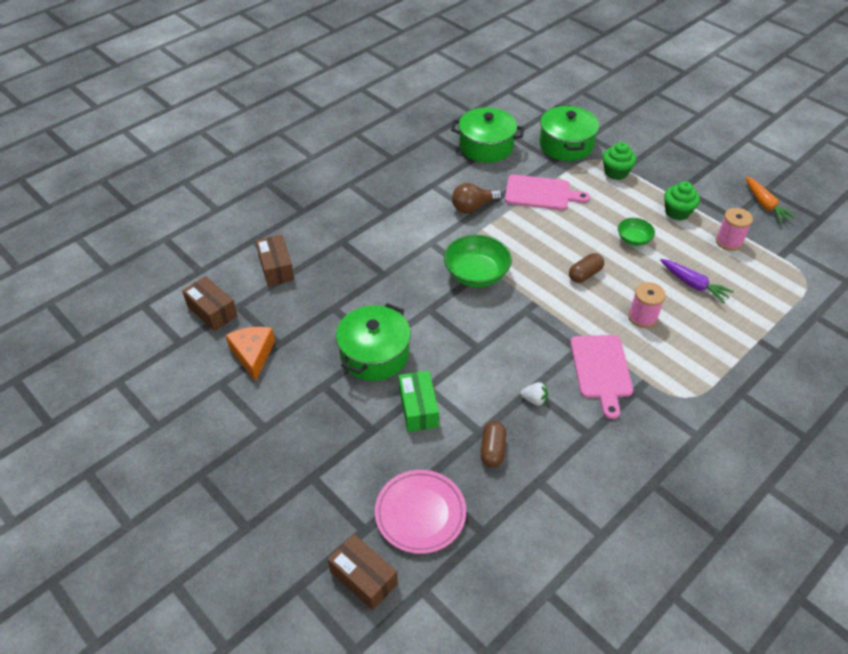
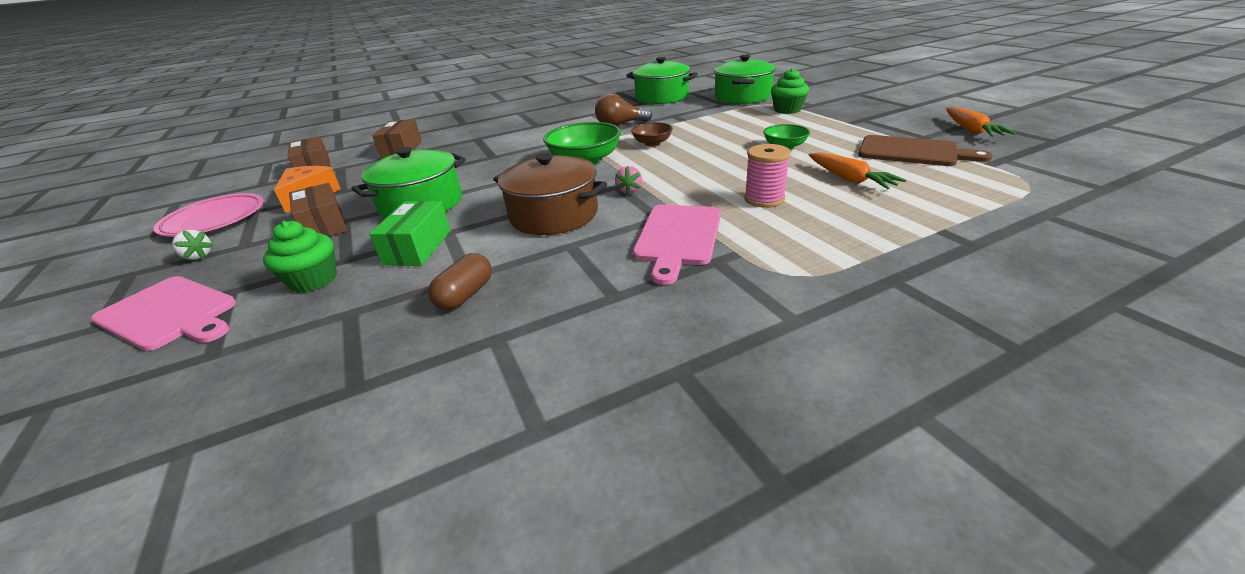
camera: 20 degrees right, 15 degrees down
brown box [328,534,398,610] -> brown box moved to [289,183,347,237]
pink plate [375,470,466,554] -> pink plate moved to [153,193,264,237]
pink cutting board [505,174,590,210] -> pink cutting board moved to [91,276,236,351]
white strawberry [520,382,548,406] -> white strawberry moved to [172,230,214,260]
brown capsule [569,253,604,283] -> none
purple carrot [660,259,734,303] -> orange carrot [809,152,906,189]
green cupcake [664,181,700,220] -> green cupcake moved to [263,221,337,293]
pink spool [716,208,753,251] -> brown cutting board [858,135,993,166]
none -> brown pot [493,153,607,235]
none -> pink strawberry [615,166,642,195]
none -> brown bowl [631,122,673,146]

